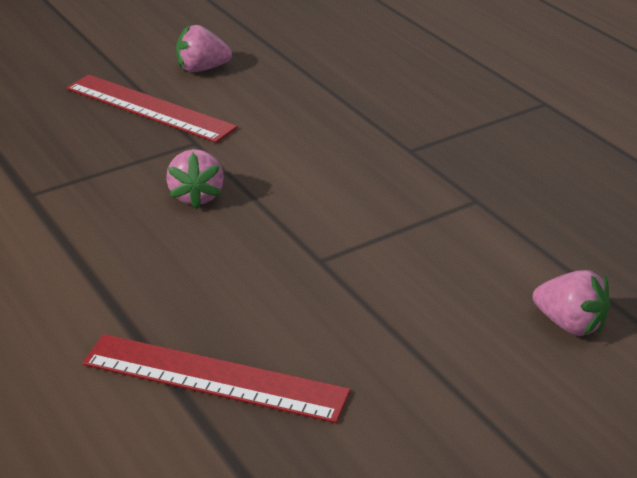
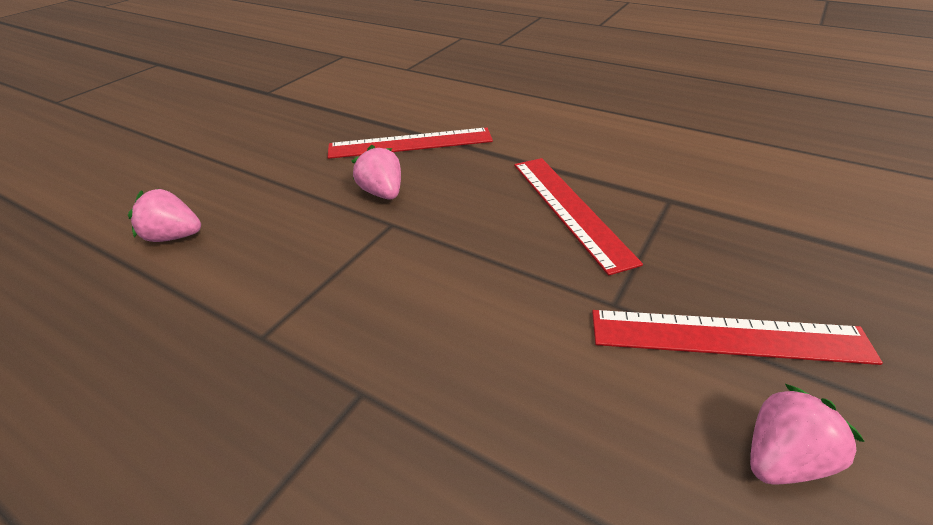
camera: 155 degrees right, 5 degrees up
pink strawberry [166,149,224,209] -> pink strawberry moved to [352,145,401,200]
none -> red ruler [514,158,643,276]

